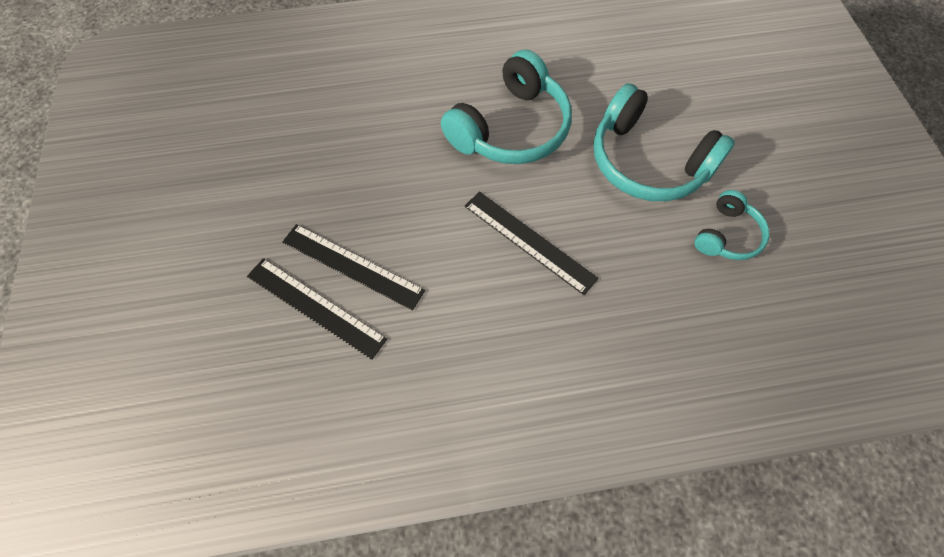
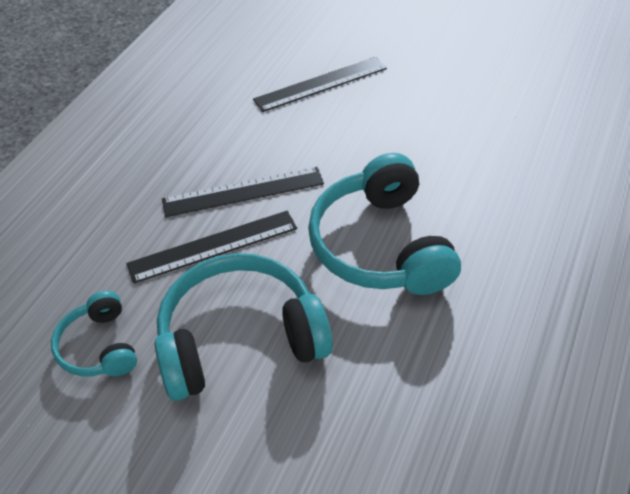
camera: 125 degrees right, 15 degrees down
black ruler [247,258,387,360] -> black ruler moved to [126,210,297,284]

